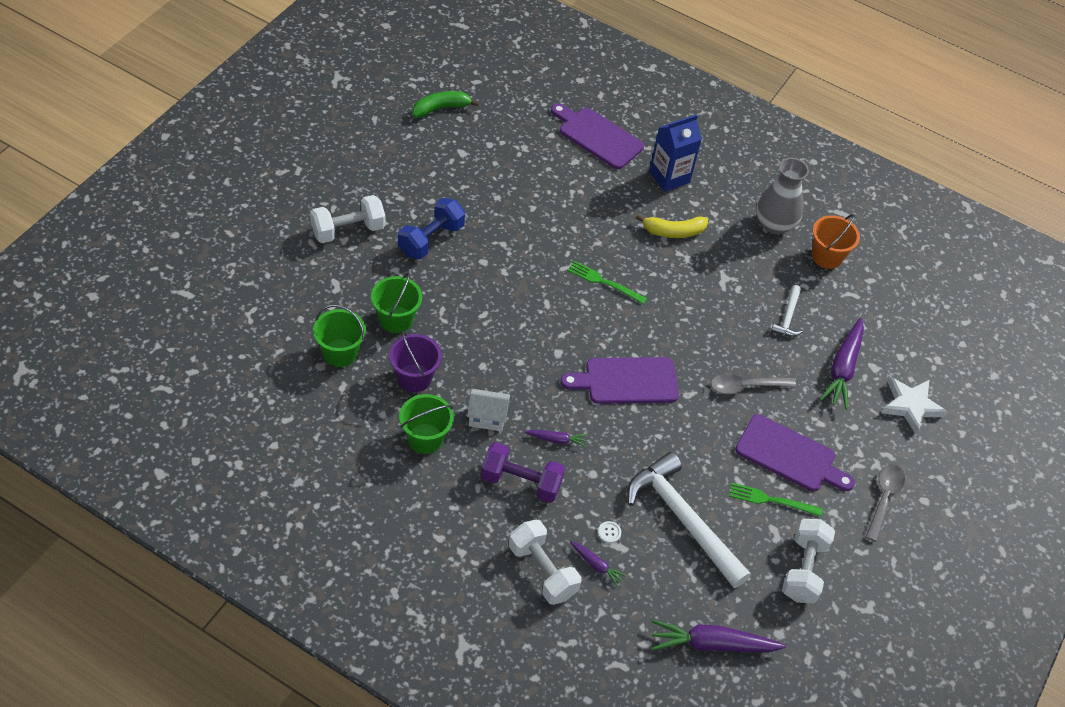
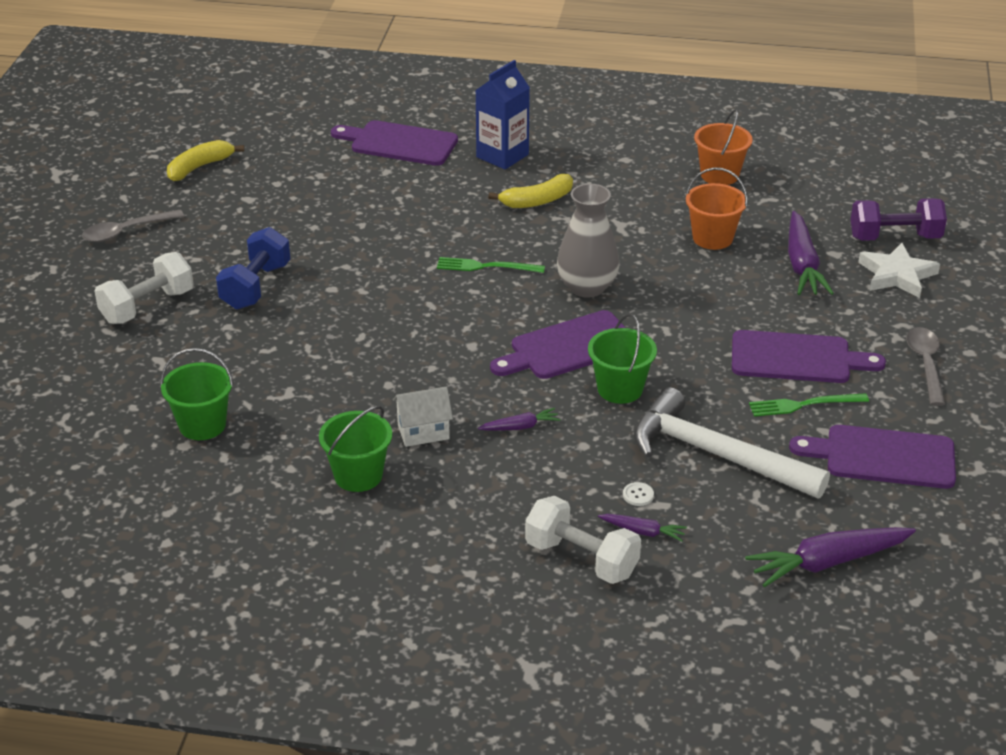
camera: 15 degrees left, 15 degrees down
green bucket [371,273,422,333] -> green bucket moved to [588,314,657,404]
purple bucket [389,331,442,392] -> none
green banana [412,91,479,118] -> yellow banana [167,140,244,181]
purple dumbbell [480,442,565,503] -> purple dumbbell moved to [850,198,947,241]
grey spoon [711,374,796,394] -> grey spoon moved to [82,210,184,242]
grey vase [756,158,809,234] -> grey vase moved to [557,184,620,298]
white hammer [771,285,803,337] -> orange bucket [686,167,748,250]
white dumbbell [782,519,835,603] -> purple cutting board [789,425,956,489]

